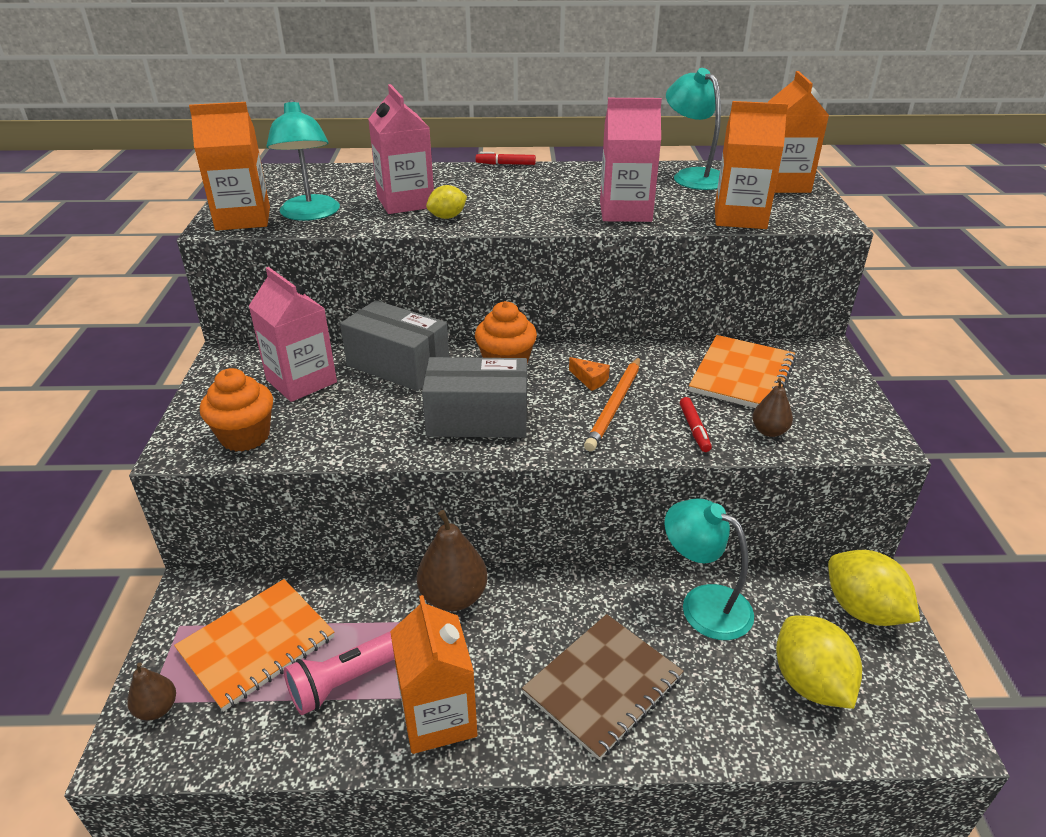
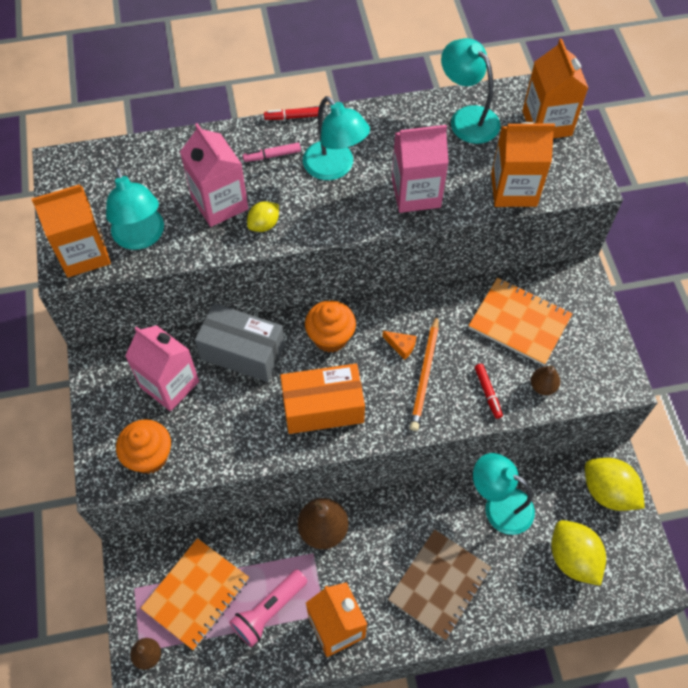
camera: 10 degrees left, 25 degrees up
grey box [422,357,527,438] -> orange box [280,364,365,434]
orange notebook [689,335,796,408] -> orange notebook turned 75 degrees counterclockwise [468,278,573,366]
none -> pink marker [243,143,301,162]
none -> turquoise lamp [303,96,370,180]

